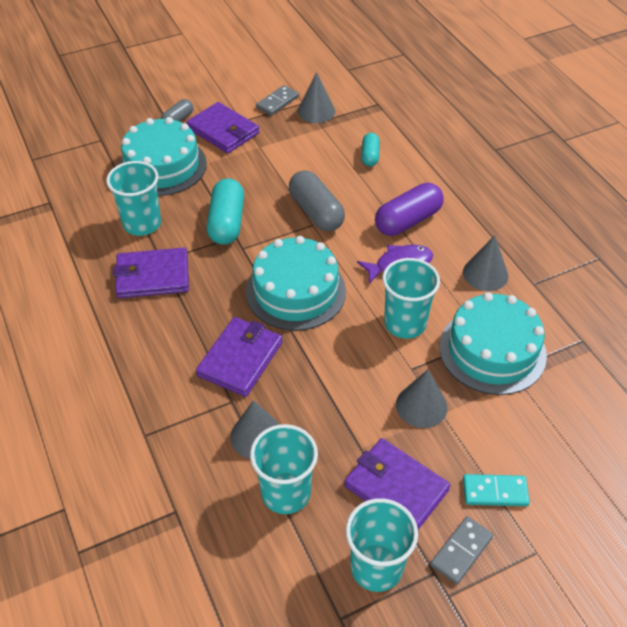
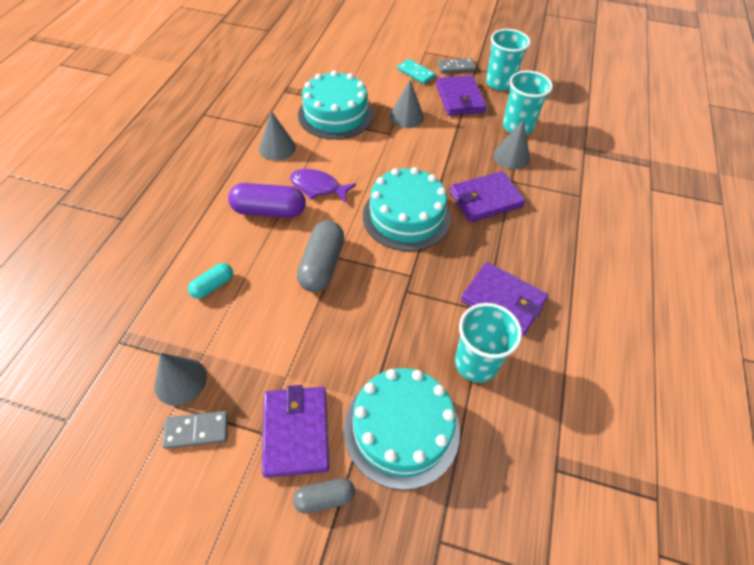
camera: 140 degrees left, 5 degrees up
turquoise capsule [207,178,244,245] -> none
turquoise cup [382,258,440,339] -> none

